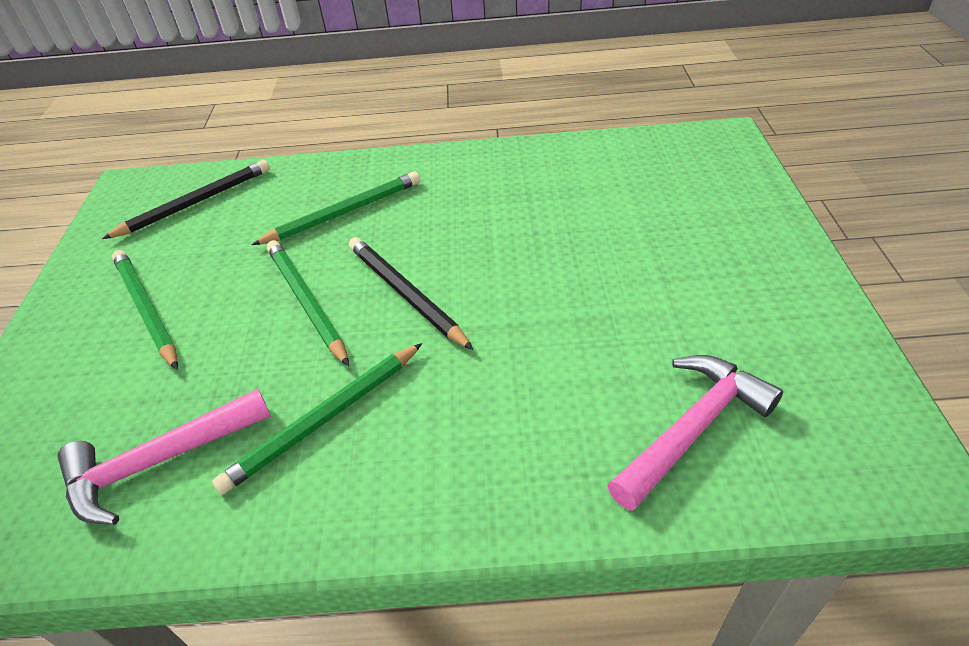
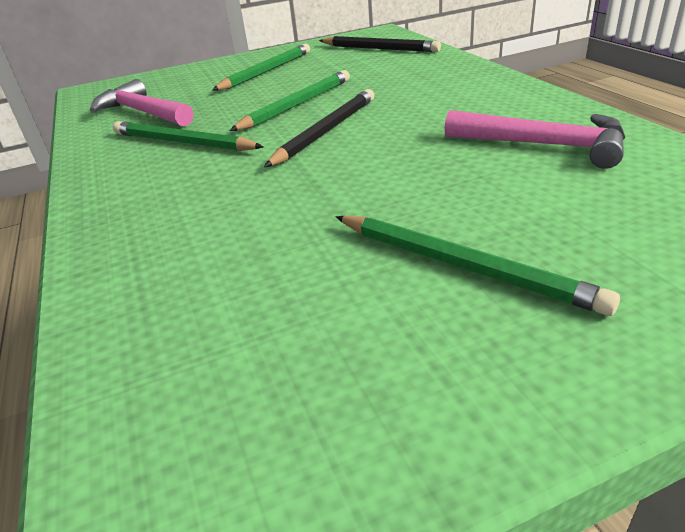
camera: 70 degrees right, 10 degrees down
green pencil [252,172,420,245] -> green pencil moved to [336,216,620,316]
pink hammer [608,355,783,511] -> pink hammer moved to [444,110,626,169]

